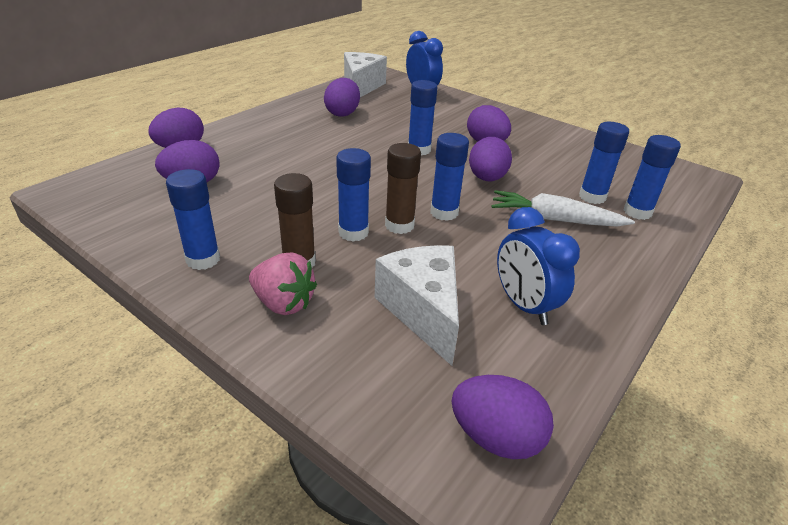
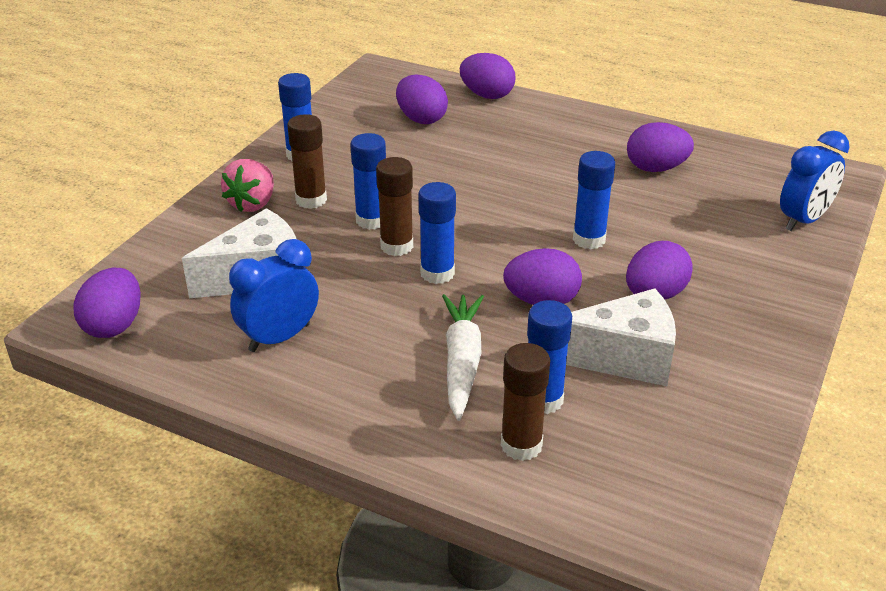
camera: 80 degrees right, 0 degrees up
white cheese [344,52,387,97] -> white cheese moved to [566,288,676,386]
blue glue stick [624,135,681,220] -> brown glue stick [501,343,550,461]

